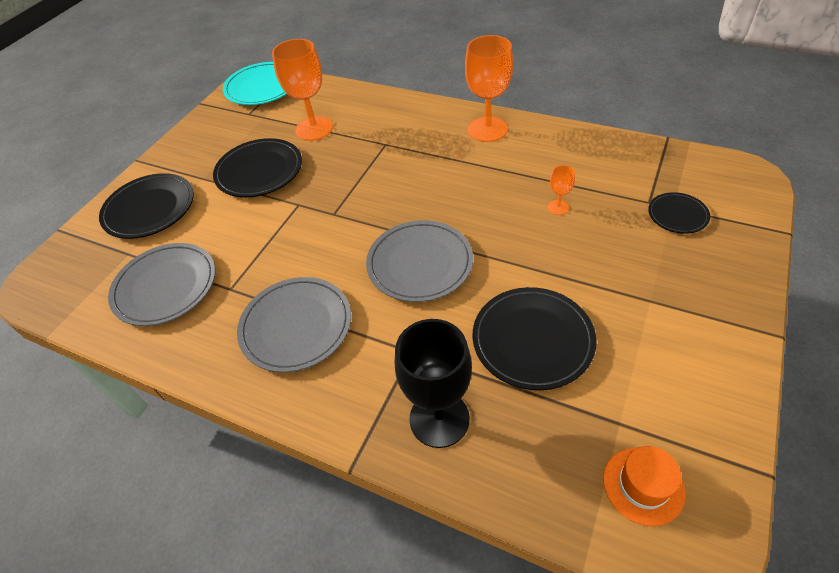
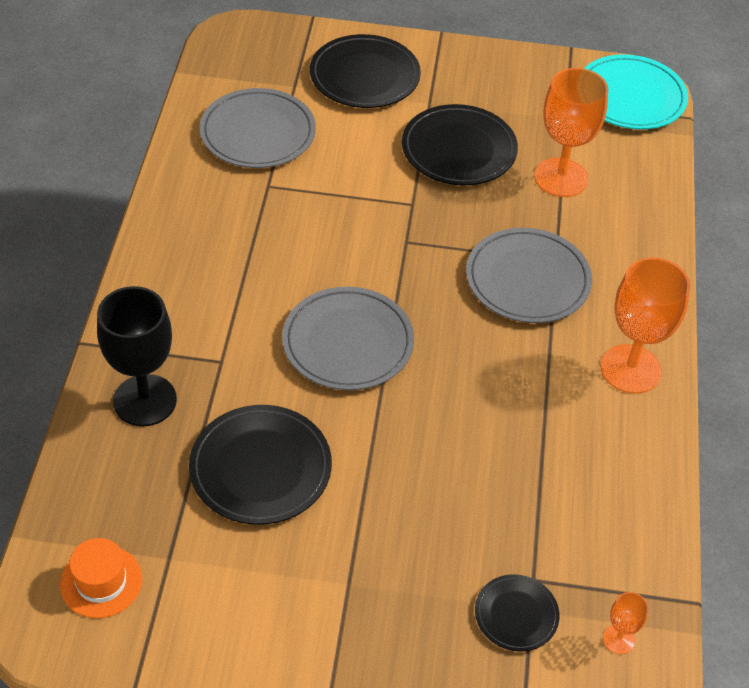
camera: 65 degrees right, 0 degrees up
grey plate [237,277,351,372] -> grey plate moved to [466,228,592,323]
orange goblet [548,165,575,215] -> orange goblet moved to [603,592,648,654]

